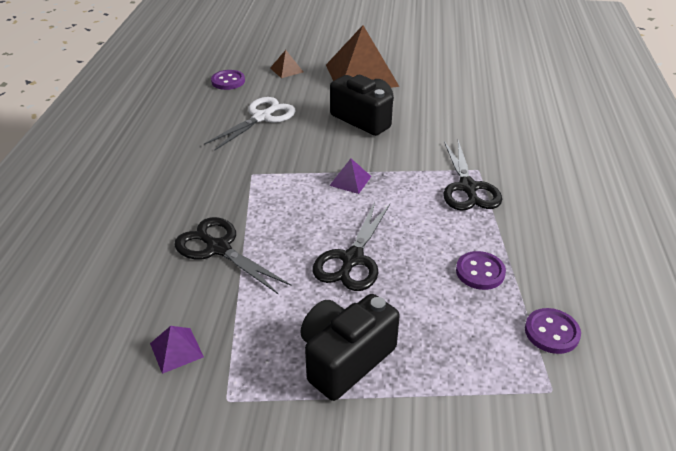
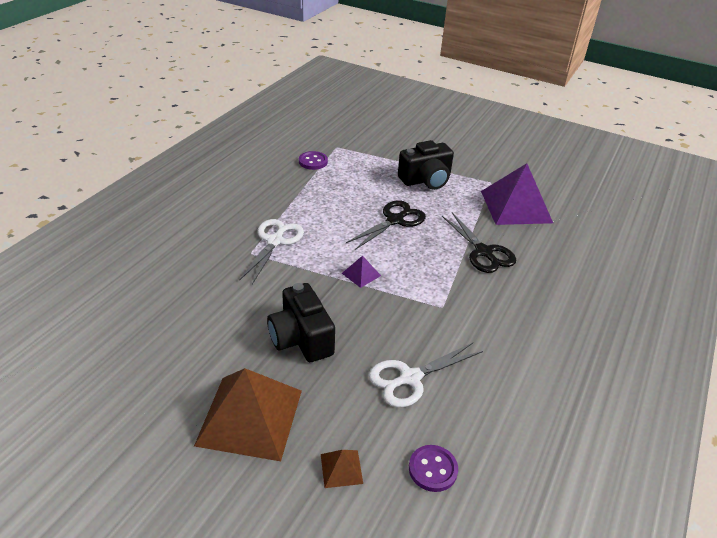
camera: 160 degrees left, 0 degrees up
purple pyramid [150,326,204,374] -> purple pyramid [481,163,553,225], size x2.38
black scissors [443,140,502,211] -> white scissors [239,219,304,284]
purple button [456,251,506,290] -> none

